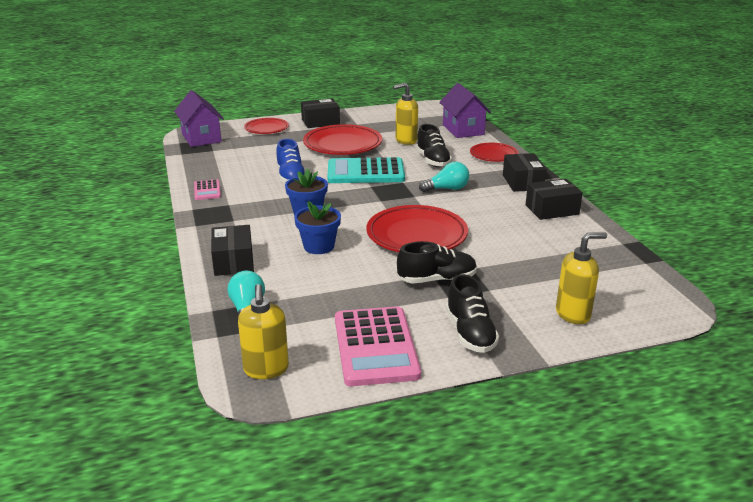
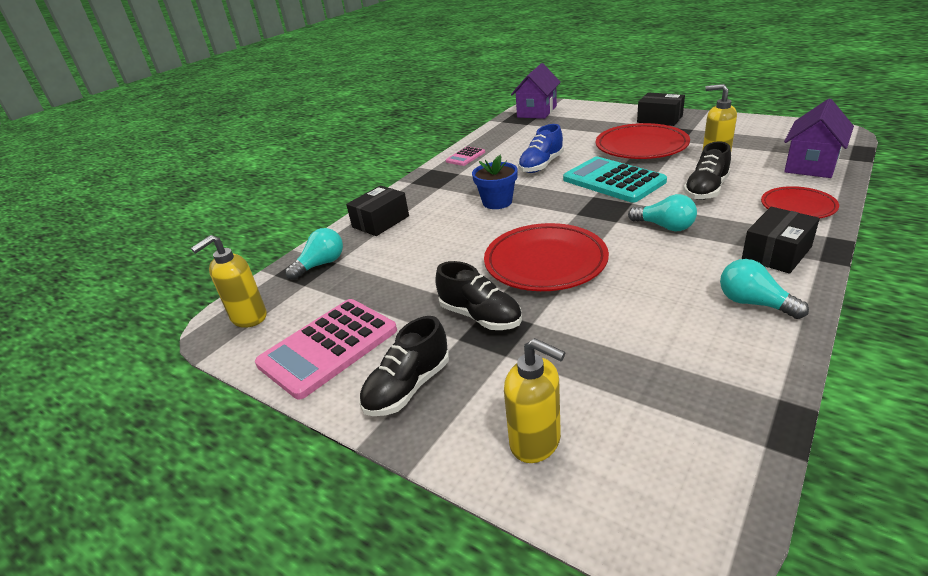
camera: 55 degrees right, 5 degrees up
red plate [244,118,289,134] -> none
blue flower pot [294,201,341,254] -> none
black box [526,179,583,220] -> turquoise light bulb [720,259,809,319]

